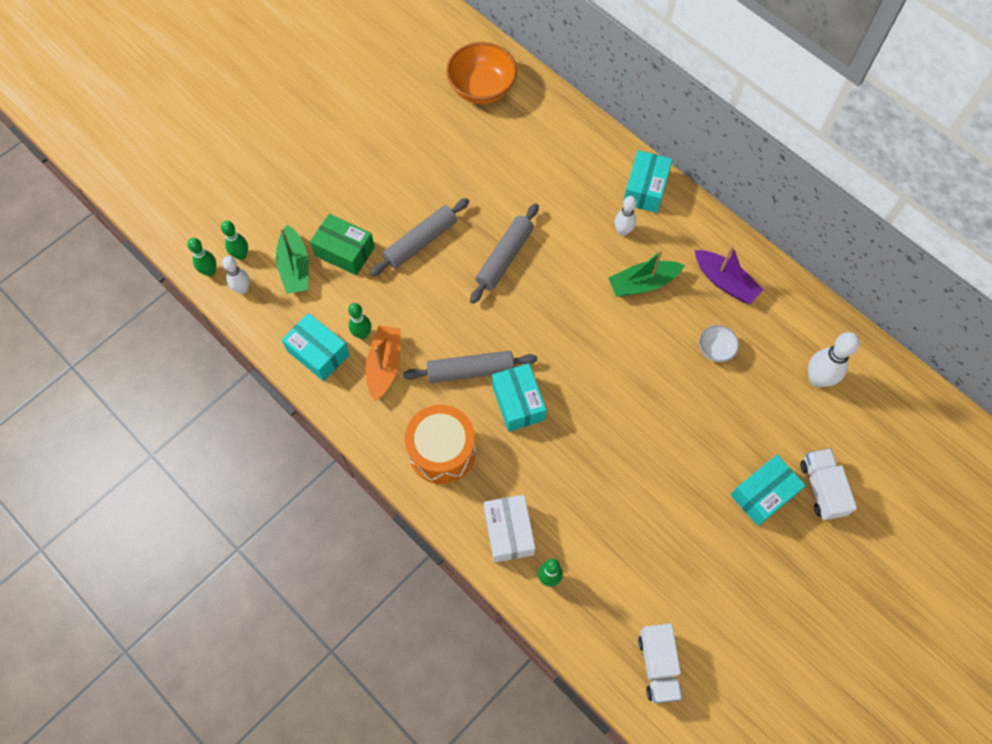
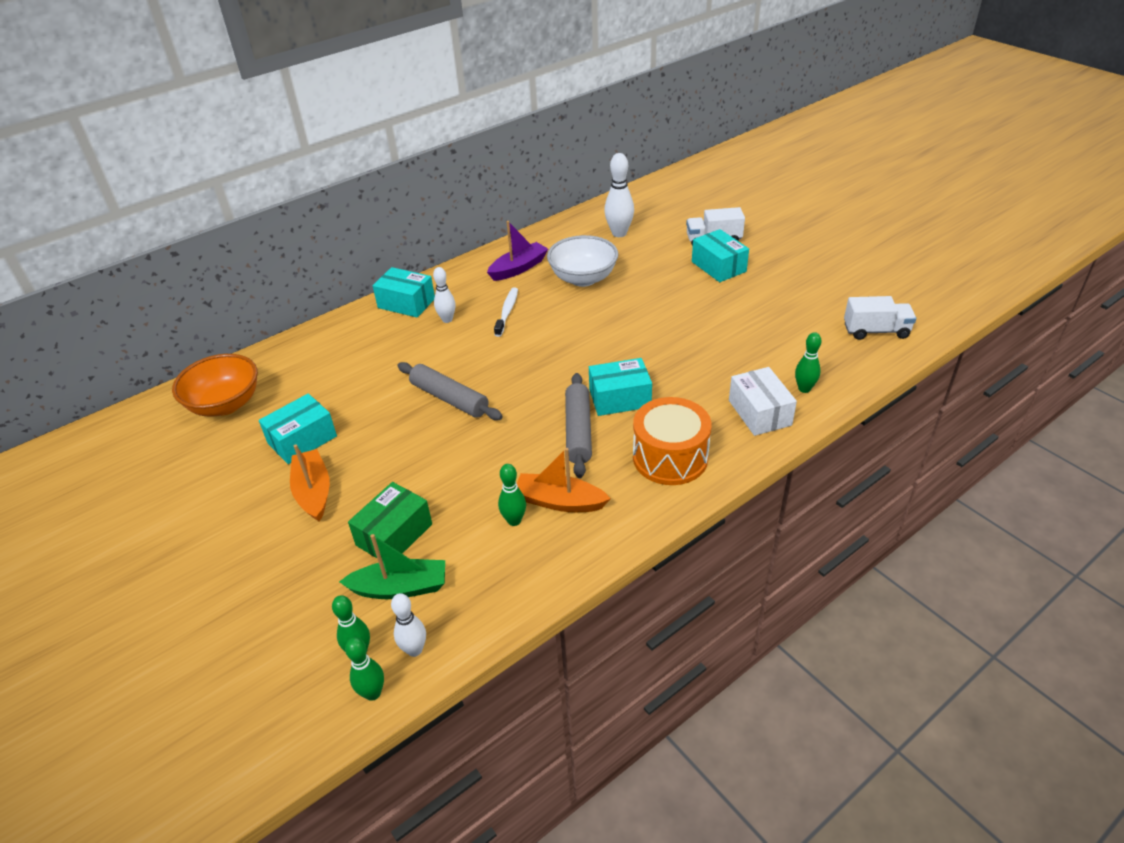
camera: 80 degrees left, 25 degrees down
turquoise box [282,313,350,381] -> turquoise box moved to [259,393,337,464]
grey rolling pin [369,198,469,276] -> none
white box [484,495,535,563] -> white box turned 75 degrees clockwise [729,367,797,436]
green boat [608,250,685,297] -> white toothbrush [494,287,518,337]
white bowl [699,325,739,362] -> white bowl [547,235,618,287], size x1.97
none -> orange boat [290,444,330,521]

